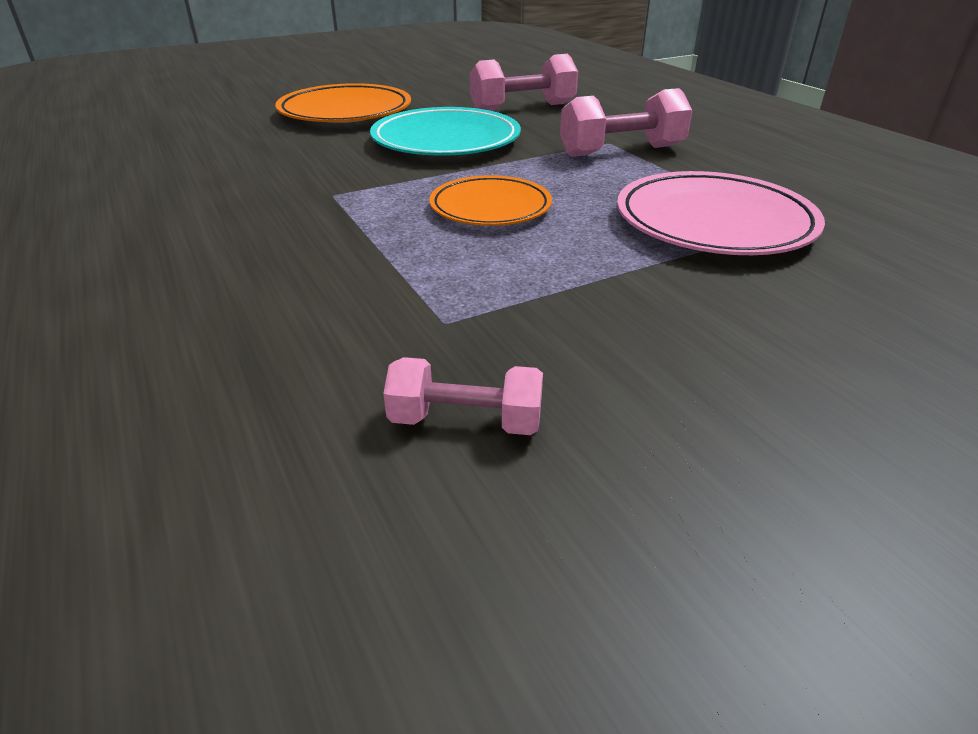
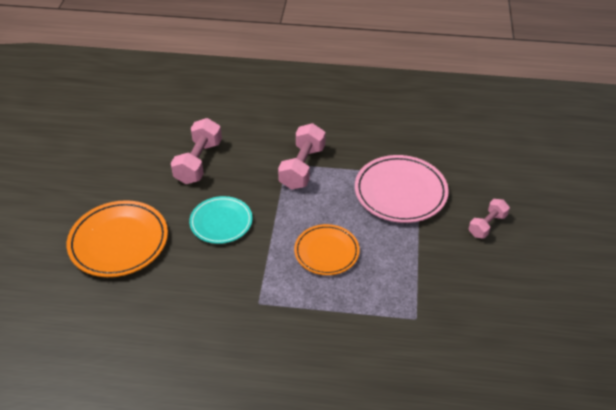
camera: 55 degrees left, 10 degrees up
turquoise plate [370,107,521,156] -> turquoise plate [189,196,253,244], size x0.65
pink dumbbell [383,357,543,435] -> pink dumbbell moved to [469,199,510,239]

